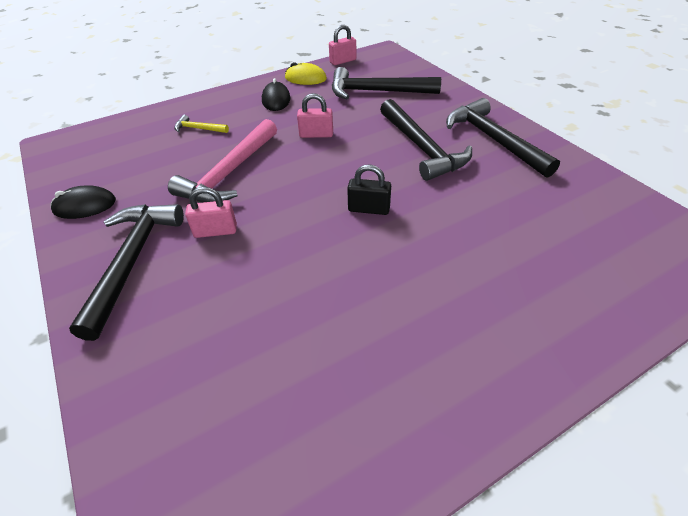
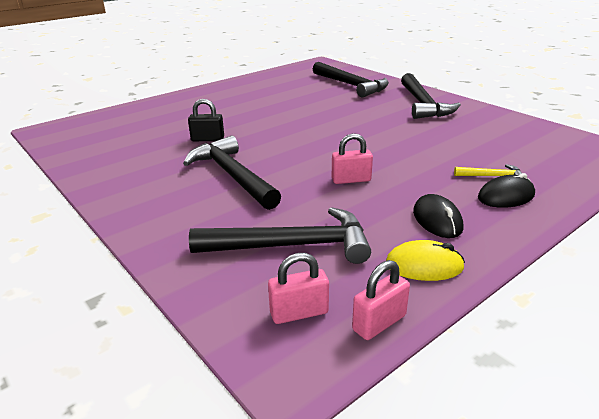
camera: 170 degrees right, 15 degrees down
black mouse [50,186,116,219] -> black mouse moved to [478,173,535,208]
pink hammer [168,119,277,203] -> none
pink padlock [185,187,237,238] -> pink padlock moved to [268,253,329,324]
black padlock [347,164,391,215] -> black padlock moved to [188,99,224,141]
black hammer [446,98,560,178] -> black hammer moved to [313,62,389,98]

